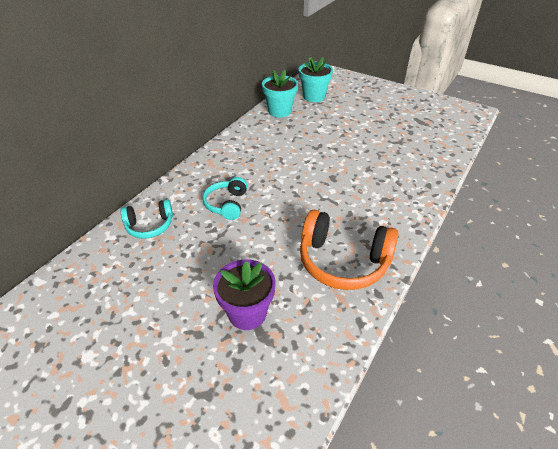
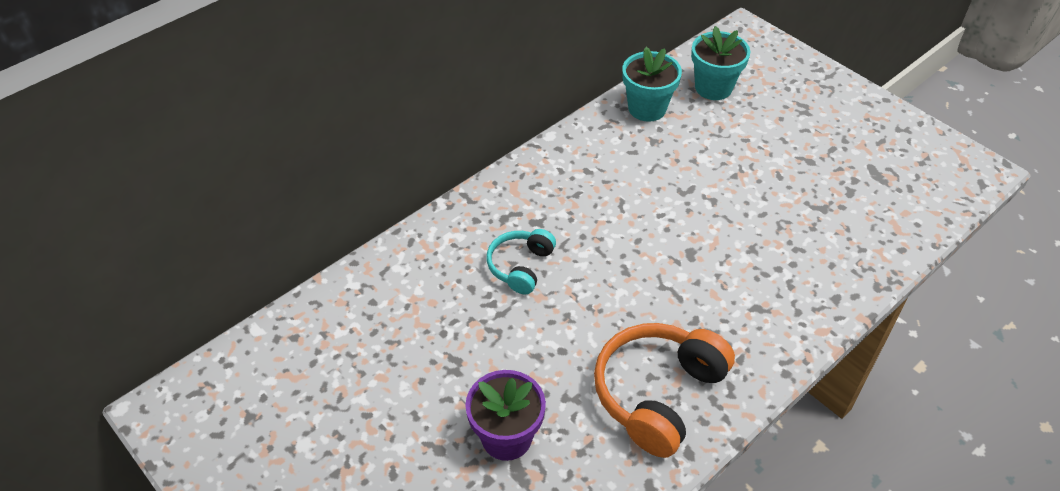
camera: 15 degrees right, 5 degrees up
turquoise headphones [121,199,173,239] -> none
orange headphones [300,210,399,290] -> orange headphones turned 90 degrees clockwise [594,323,735,458]

